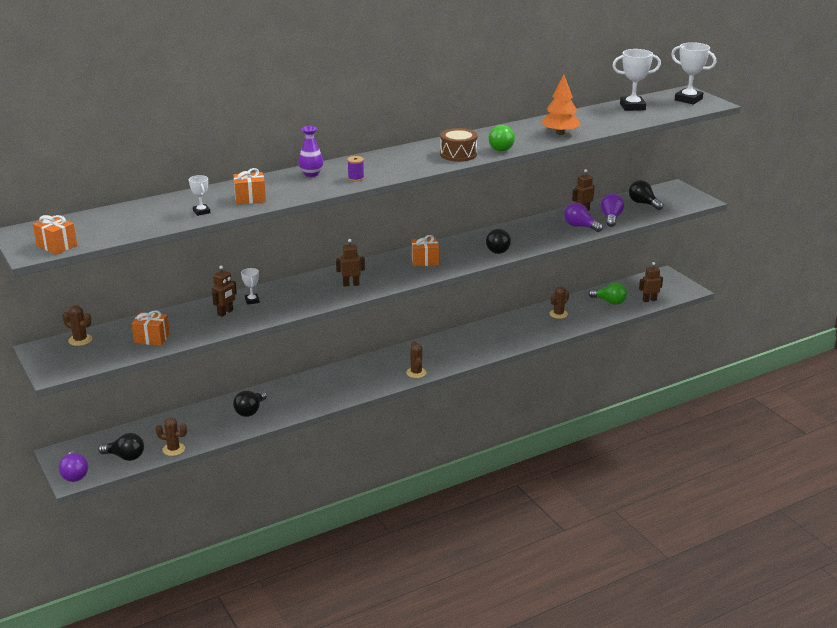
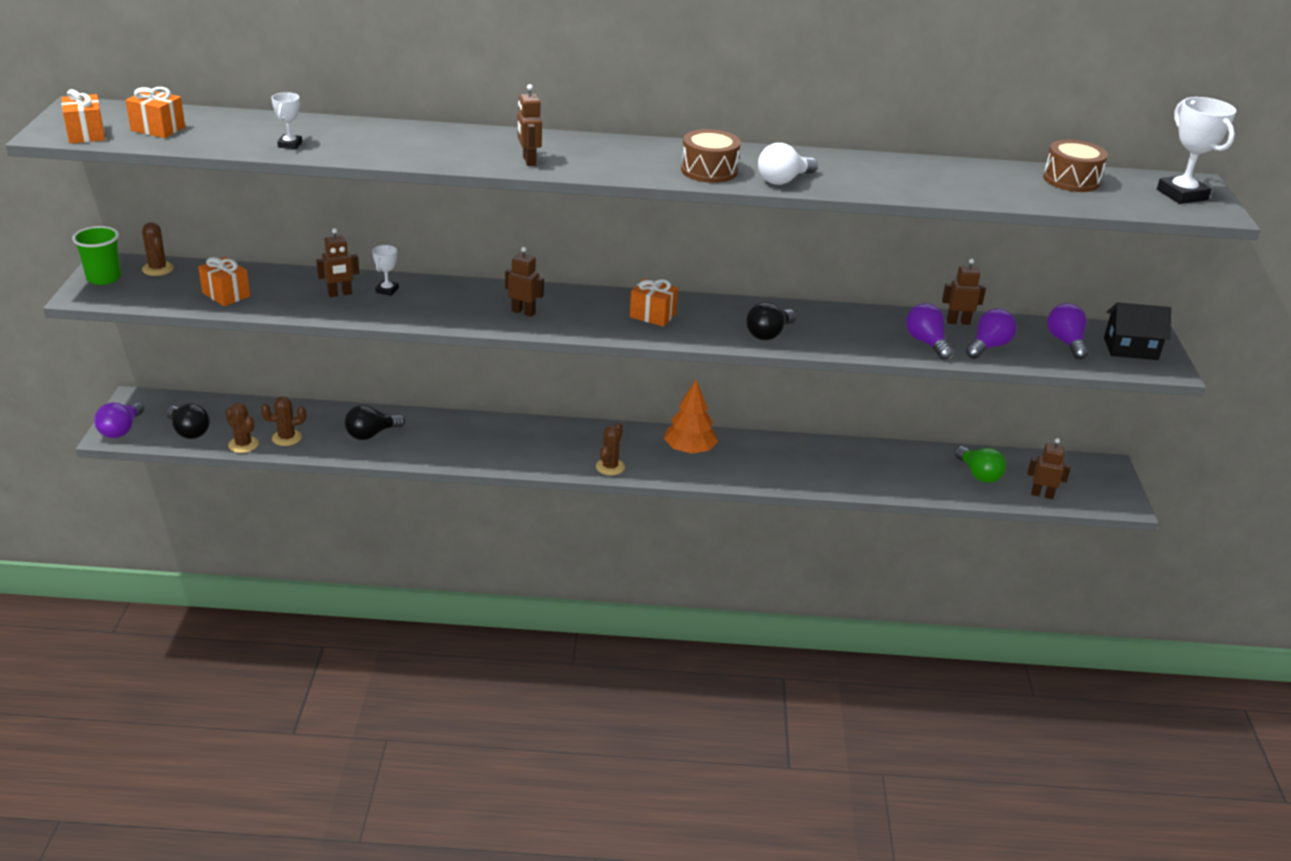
camera: 30 degrees right, 5 degrees up
orange gift [233,168,266,205] -> orange gift moved to [125,87,185,138]
purple vase [298,126,323,177] -> none
purple spool [347,156,364,182] -> brown robot [517,84,542,166]
green light bulb [489,125,515,151] -> white light bulb [758,143,818,185]
orange tree [541,75,581,135] -> orange tree moved to [664,380,718,454]
brown cactus [549,286,569,319] -> brown cactus moved to [261,396,306,446]
white trophy [612,49,661,111] -> brown drum [1043,139,1108,192]
black light bulb [629,180,664,210] -> purple light bulb [1048,303,1088,360]
none -> green cup [72,226,121,285]
none -> black house [1104,302,1171,360]

